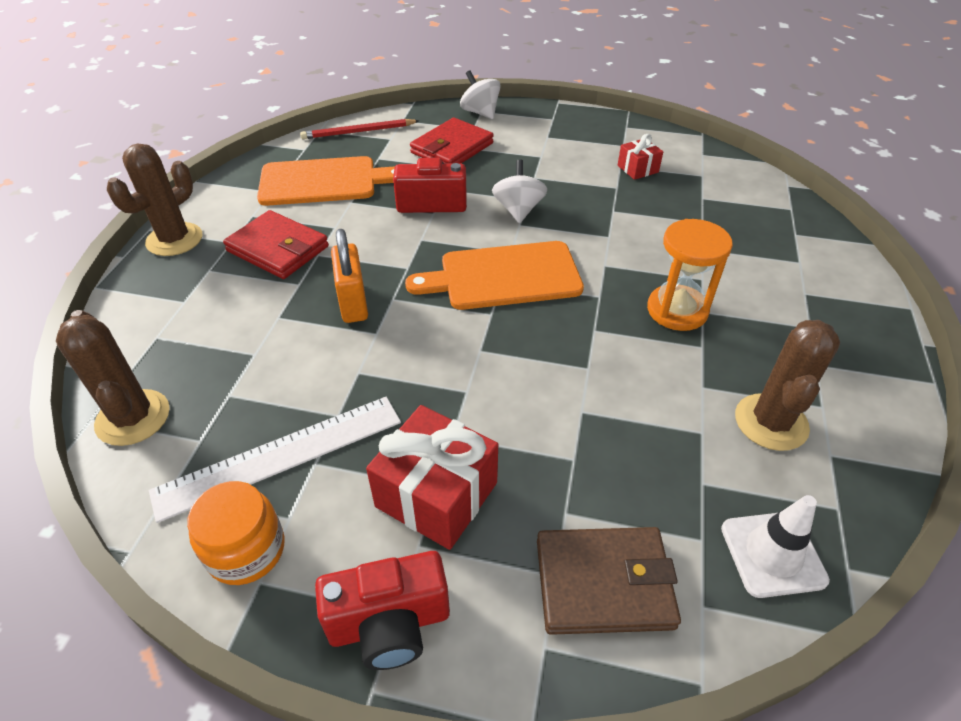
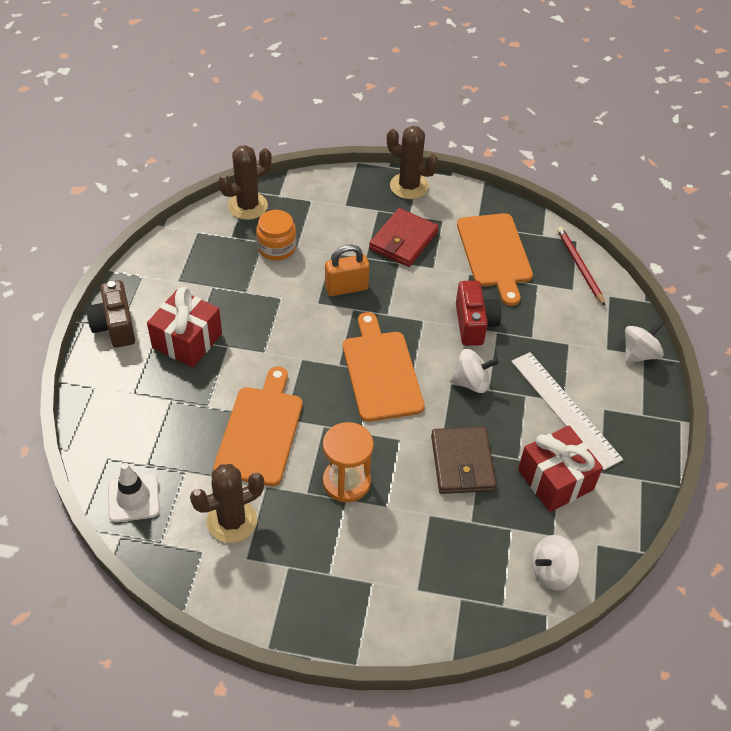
camera: 85 degrees right, 5 degrees up
white ruler [149,397,401,523] -> white ruler moved to [511,352,623,470]
orange jar [187,481,284,585] -> orange jar moved to [256,210,296,261]
red camera [315,551,450,670] -> brown camera [86,280,135,348]
red wallet [410,118,494,164] -> none
brown wallet [537,527,681,635] -> brown wallet moved to [431,427,496,494]
red gift [618,134,663,180] -> red gift [518,426,603,512], size x1.85
brown cactus [735,320,840,451] -> brown cactus turned 45 degrees counterclockwise [190,464,264,543]
none -> orange cutting board [213,367,303,486]
none -> white spinning top [532,535,580,590]

